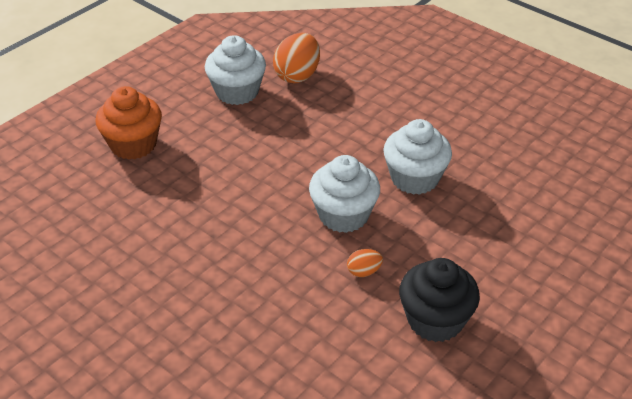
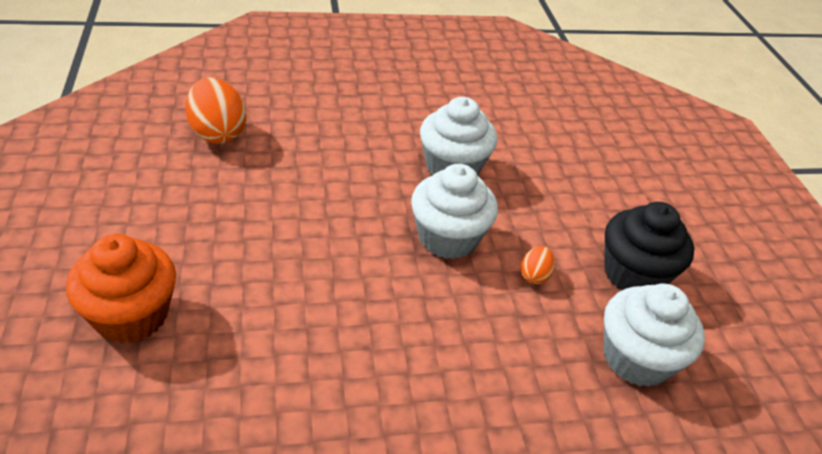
camera: 55 degrees left, 0 degrees up
white cupcake [205,35,266,105] -> white cupcake moved to [604,283,705,387]

